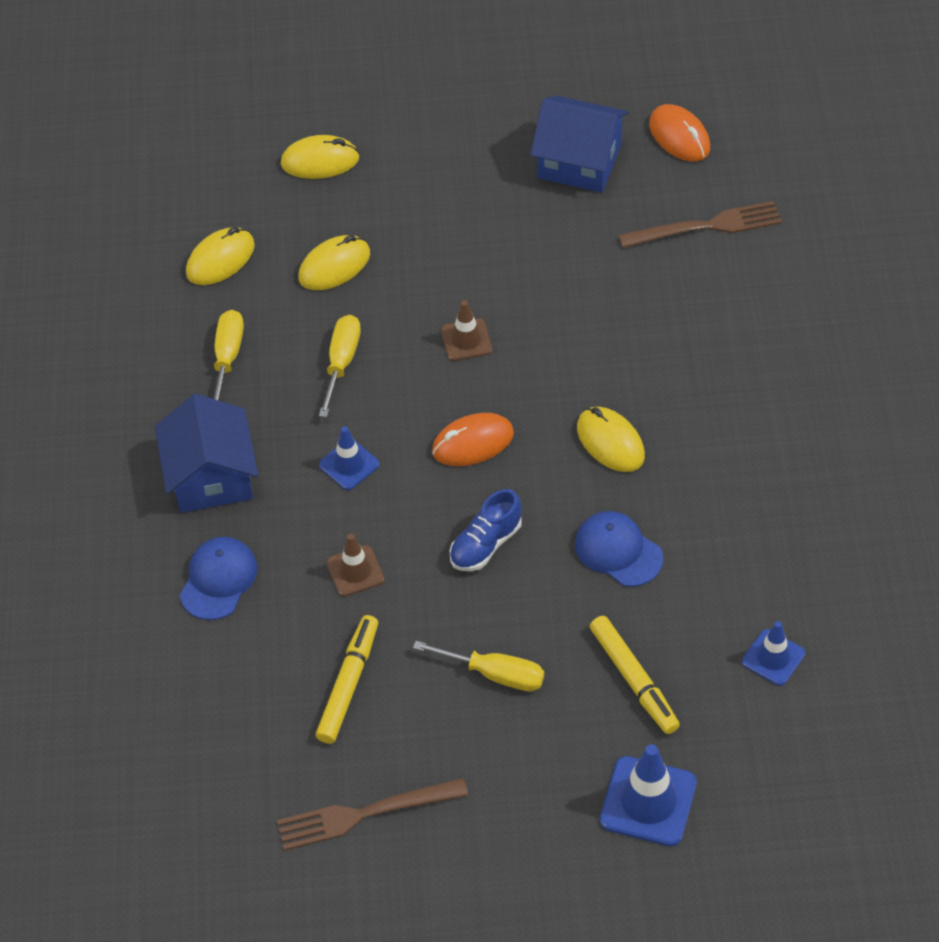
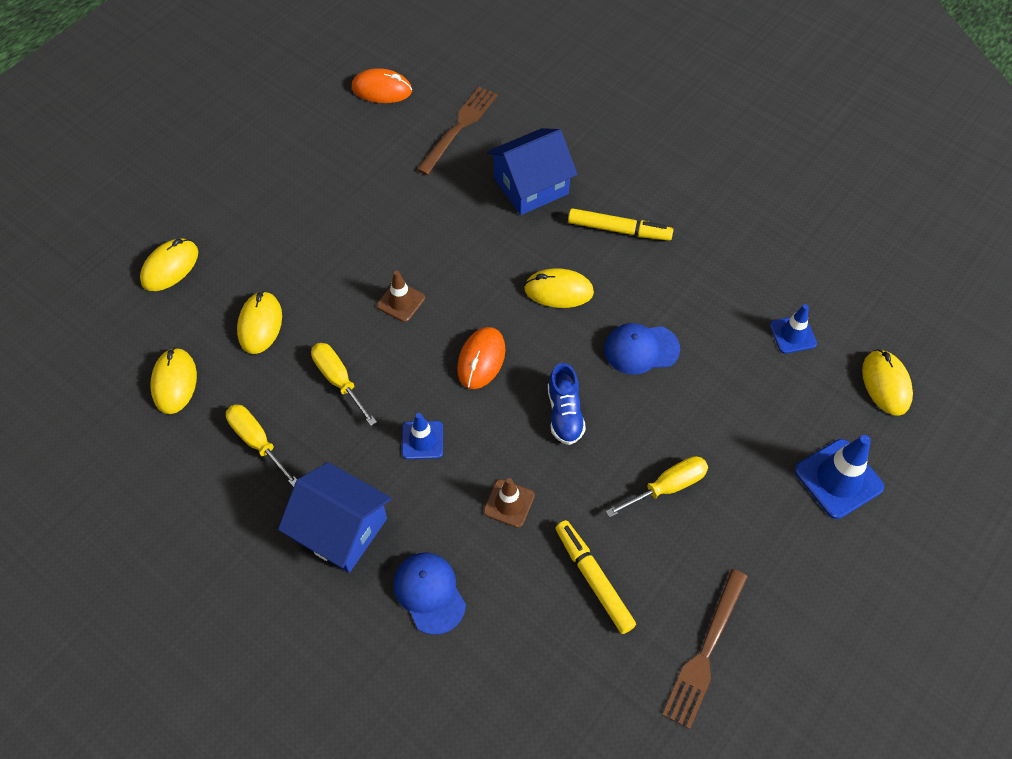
camera: 50 degrees left, 5 degrees up
blue house [530,96,629,193] -> blue house moved to [487,128,577,215]
yellow marker [590,615,680,734] -> yellow marker moved to [568,208,673,241]
none -> yellow mouse [862,349,913,416]

